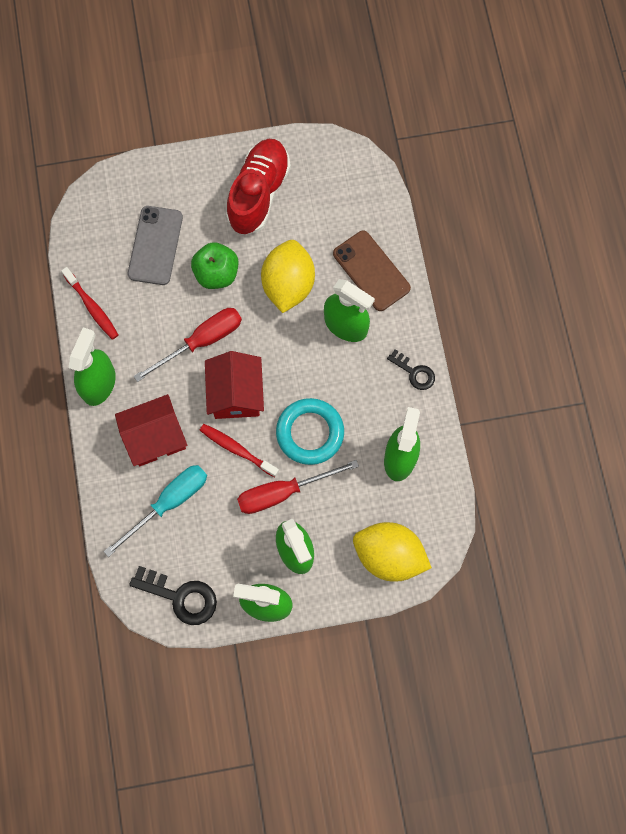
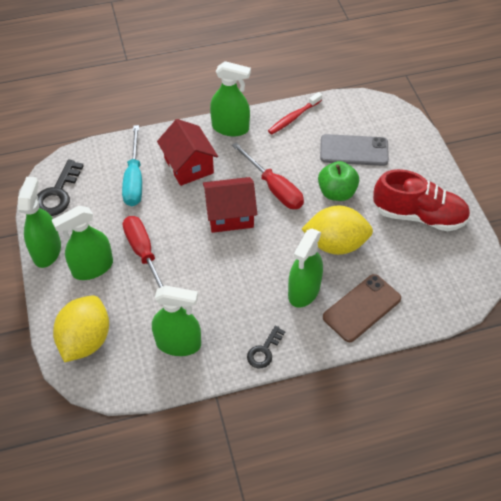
camera: 85 degrees right, 20 degrees down
turquoise screwdriver [104,465,207,557] -> turquoise screwdriver turned 45 degrees clockwise [122,125,142,206]
red toothbrush [199,424,279,478] -> none
turquoise ring [276,398,344,465] -> none

